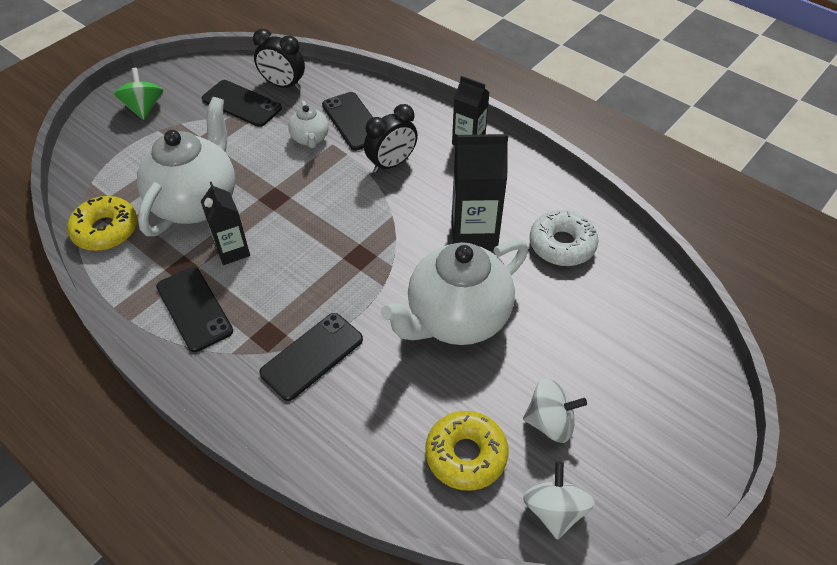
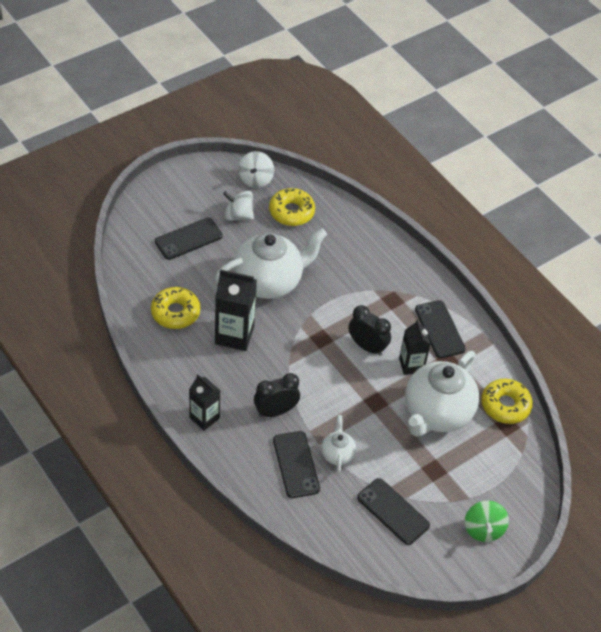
camera: 170 degrees left, 0 degrees up
black clock [253,29,305,90] -> black clock moved to [349,305,391,356]
black phone [259,313,363,401] -> black phone moved to [155,217,223,260]
white donut [530,210,599,266] -> yellow donut [151,287,200,329]

